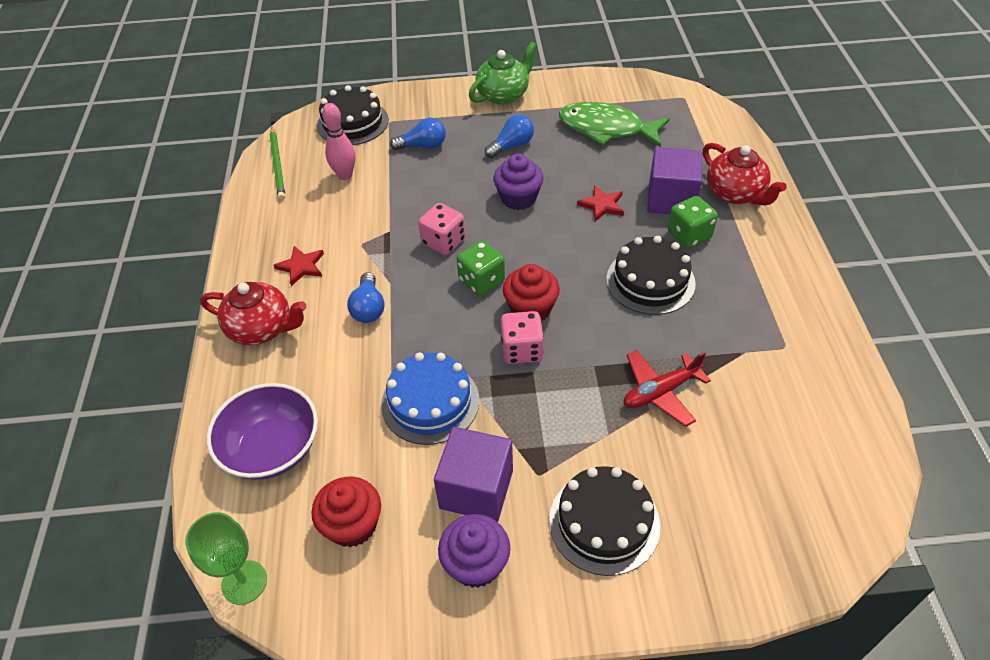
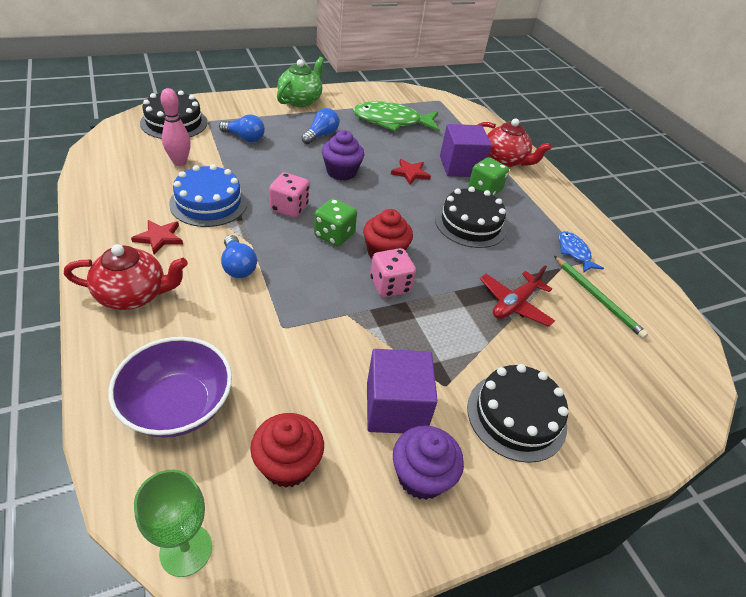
camera: 25 degrees left, 5 degrees down
green pencil [270,127,285,200] -> green pencil moved to [554,256,648,339]
blue cake [381,352,479,445] -> blue cake moved to [169,164,247,227]
blue light bulb [390,118,446,150] -> blue light bulb turned 45 degrees clockwise [219,114,265,142]
none -> blue fish [559,231,604,273]

